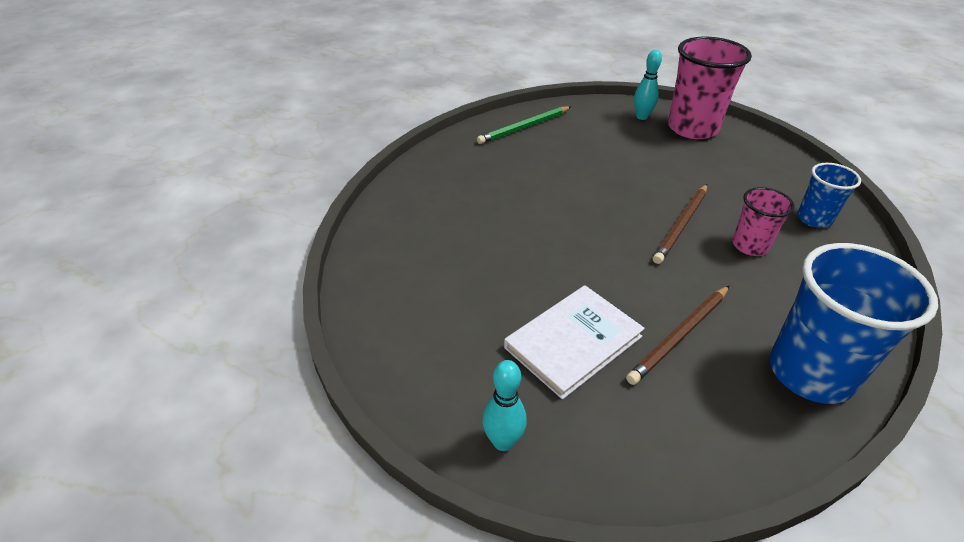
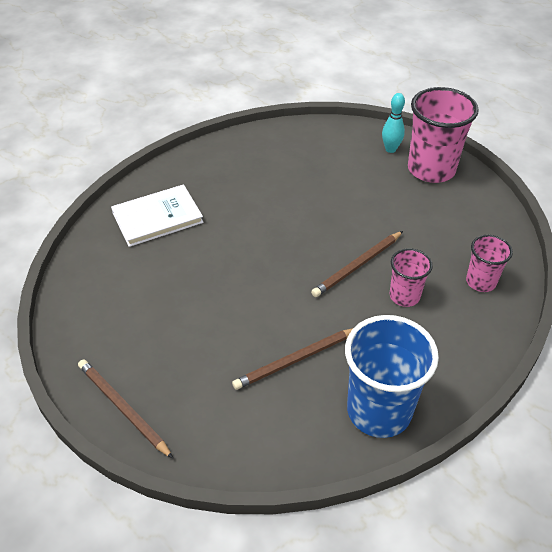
camera: 15 degrees right, 5 degrees up
green pencil [477,106,571,144] -> none
turquoise bowling pin [483,360,527,451] -> brown pencil [78,359,173,459]
white book [504,285,645,399] -> white book moved to [111,184,204,247]
blue cup [797,163,861,228] -> pink cup [466,235,513,292]

